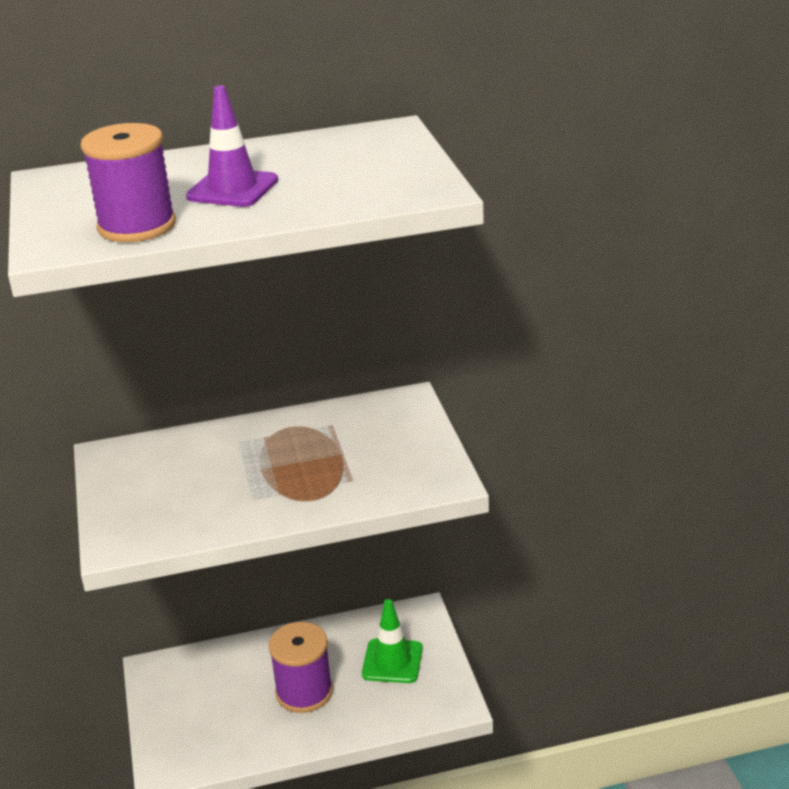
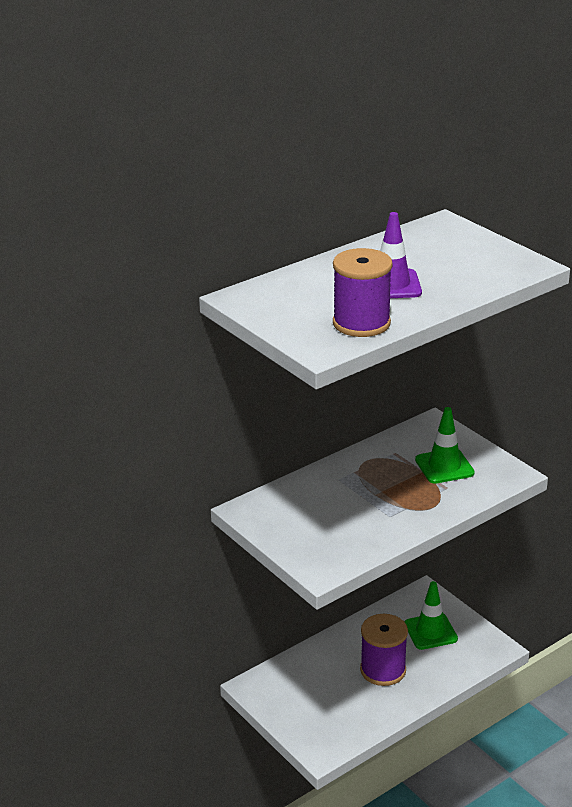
camera: 25 degrees left, 0 degrees up
none -> green traffic cone [415,407,475,484]

